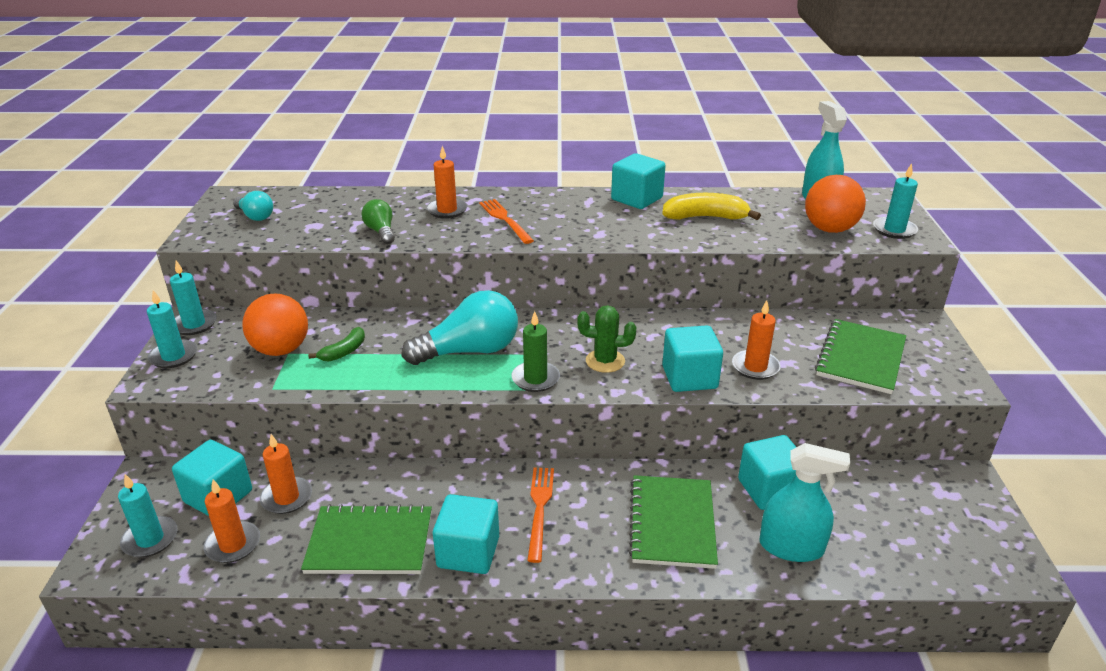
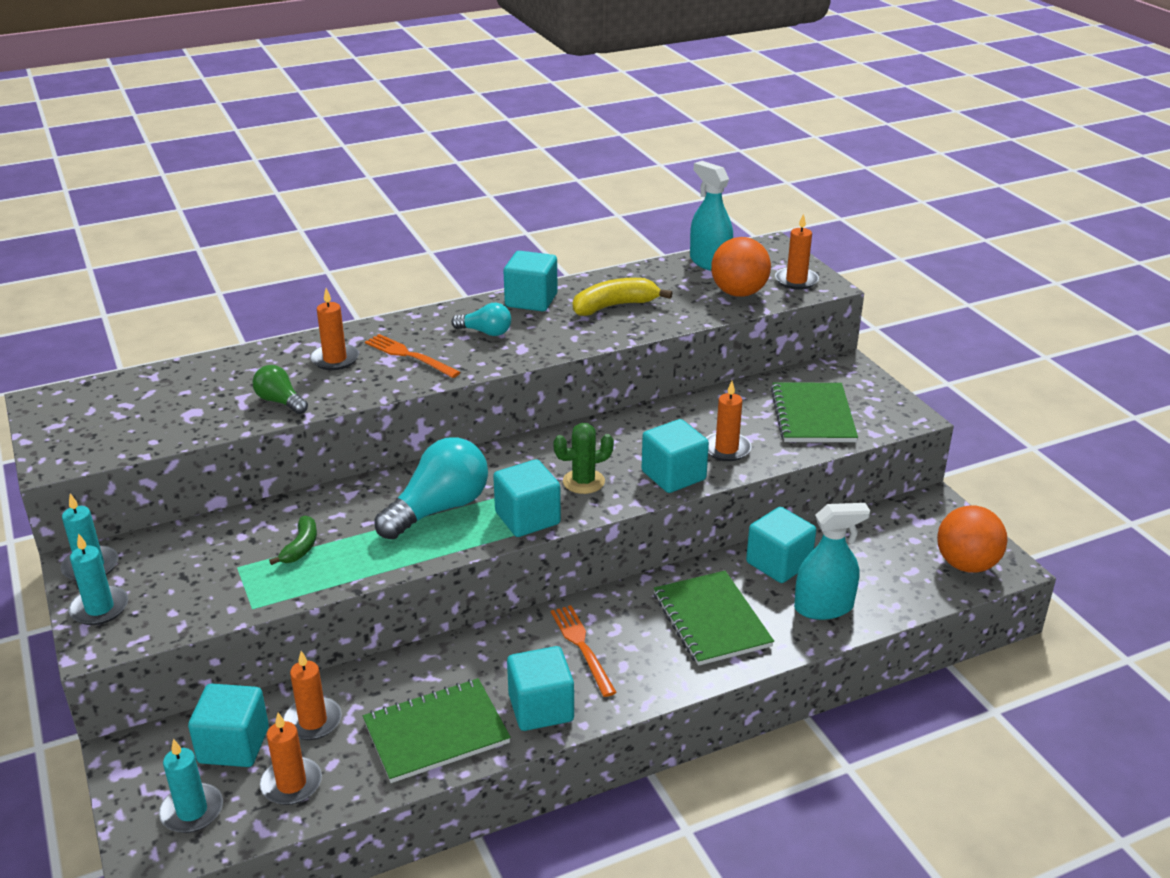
camera: 25 degrees left, 0 degrees up
turquoise light bulb [233,191,273,221] -> turquoise light bulb moved to [451,303,511,336]
orange ball [242,294,308,356] -> orange ball moved to [937,505,1008,573]
green candle [511,311,560,392] -> turquoise cube [493,459,561,537]
turquoise candle [873,163,918,239] -> orange candle [775,213,819,290]

